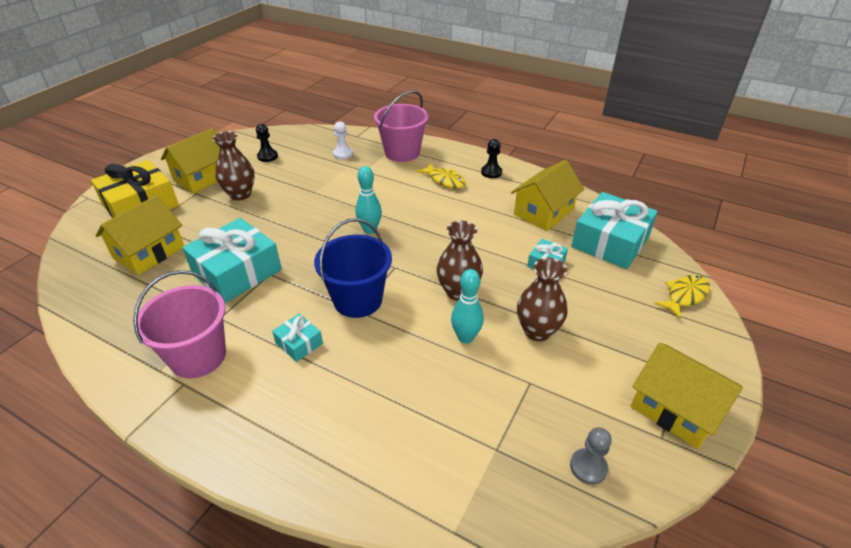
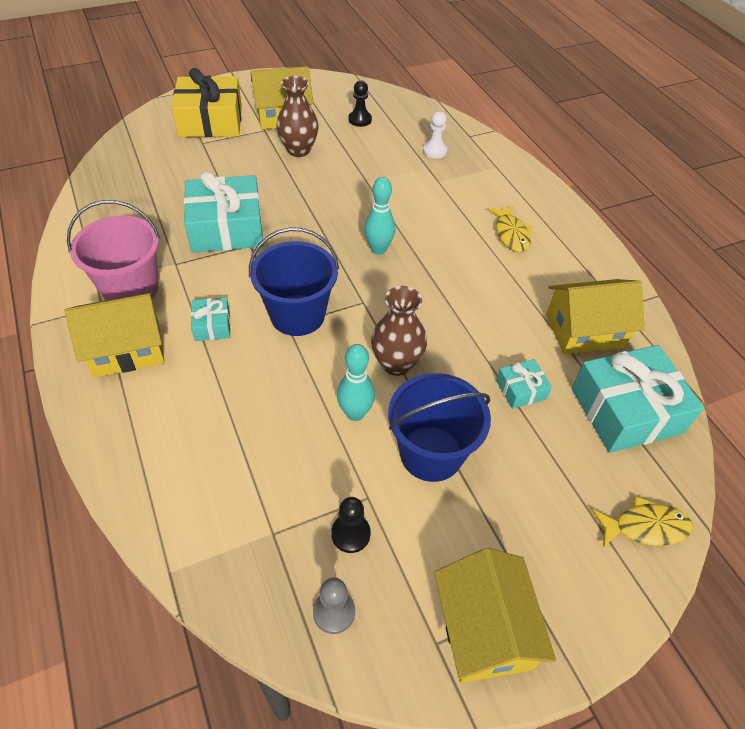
camera: 35 degrees right, 10 degrees up
yellow house [95,195,184,275] -> yellow house moved to [64,292,165,378]
pink bucket [374,91,429,162] -> none
black pawn [481,139,502,178] -> black pawn moved to [331,497,371,553]
brown vase [517,258,568,341] -> blue bucket [388,373,491,482]

